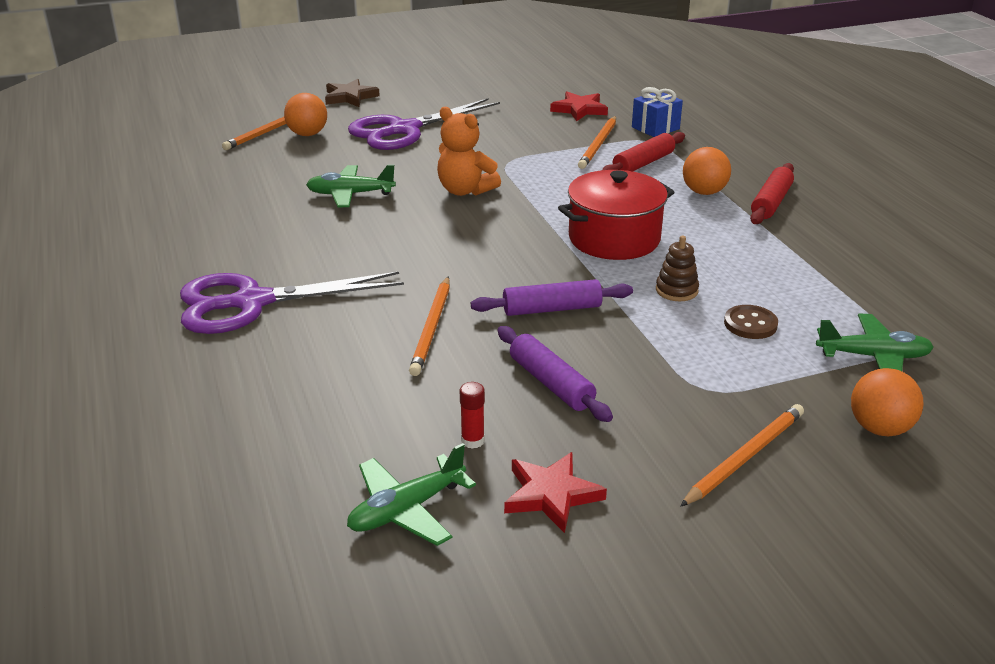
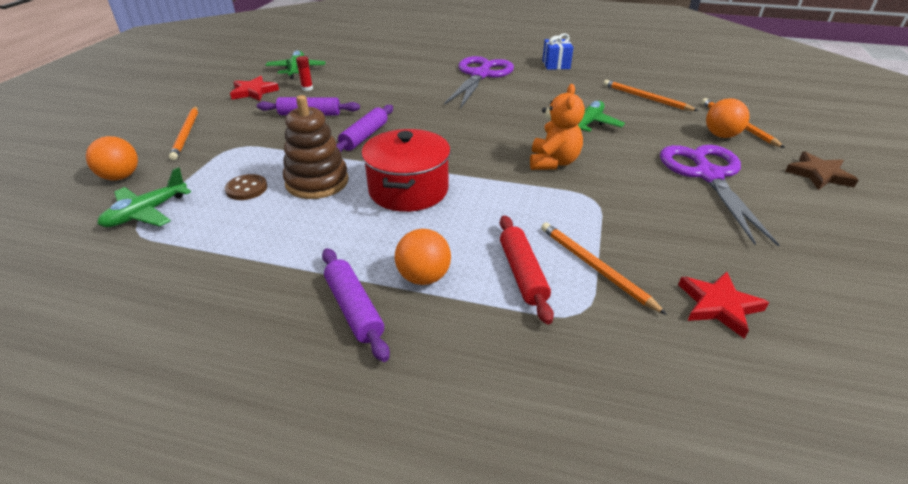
camera: 125 degrees right, 5 degrees up
orange pencil [409,276,450,376] -> orange pencil moved to [604,80,698,111]
orange teddy bear [437,107,501,196] -> orange teddy bear turned 120 degrees clockwise [530,84,585,170]
blue gift [632,87,683,137] -> blue gift moved to [542,33,573,70]
brown stacking toy [656,235,699,301] -> brown stacking toy [283,95,349,199], size x1.87
red rolling pin [750,163,794,224] -> purple rolling pin [322,248,390,362]

